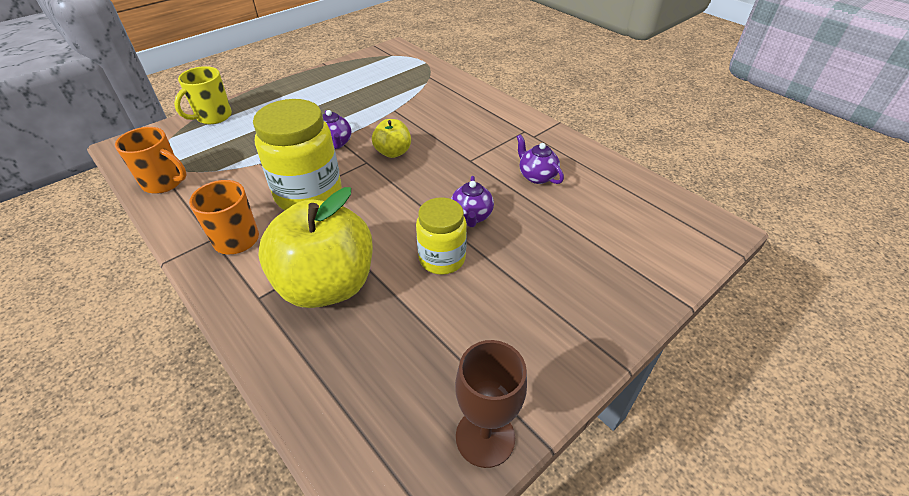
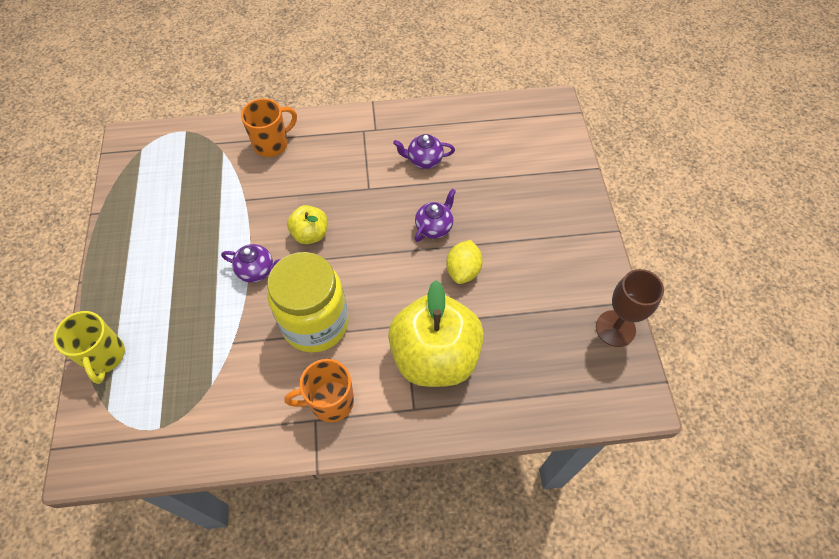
camera: 55 degrees left, 15 degrees up
orange mug [115,127,187,194] -> orange mug moved to [241,98,297,157]
yellow jar [416,198,467,275] -> yellow lemon [446,240,483,284]
purple teapot [451,176,494,227] -> purple teapot turned 90 degrees counterclockwise [414,189,456,242]

